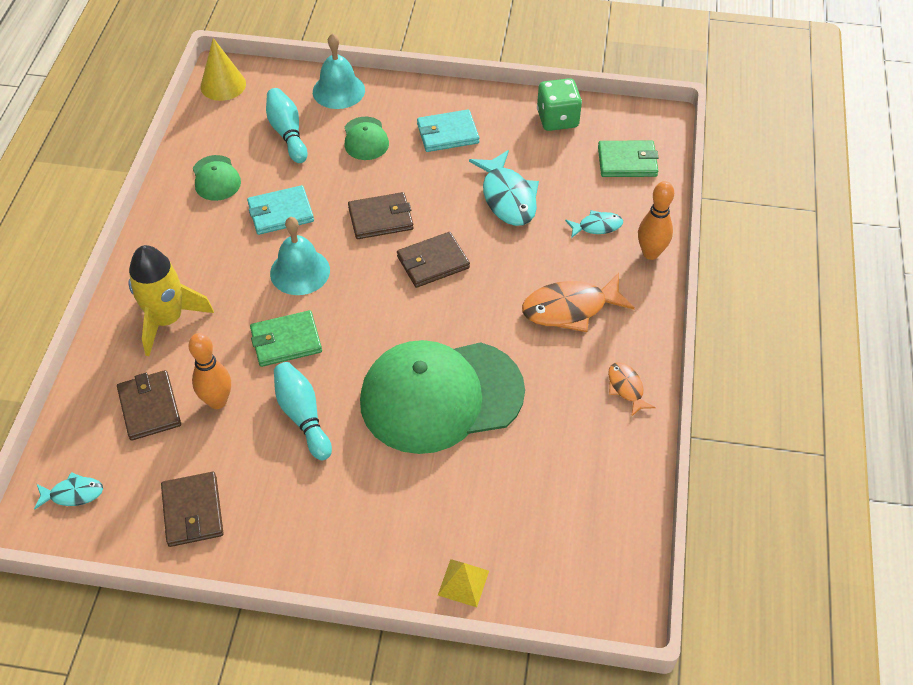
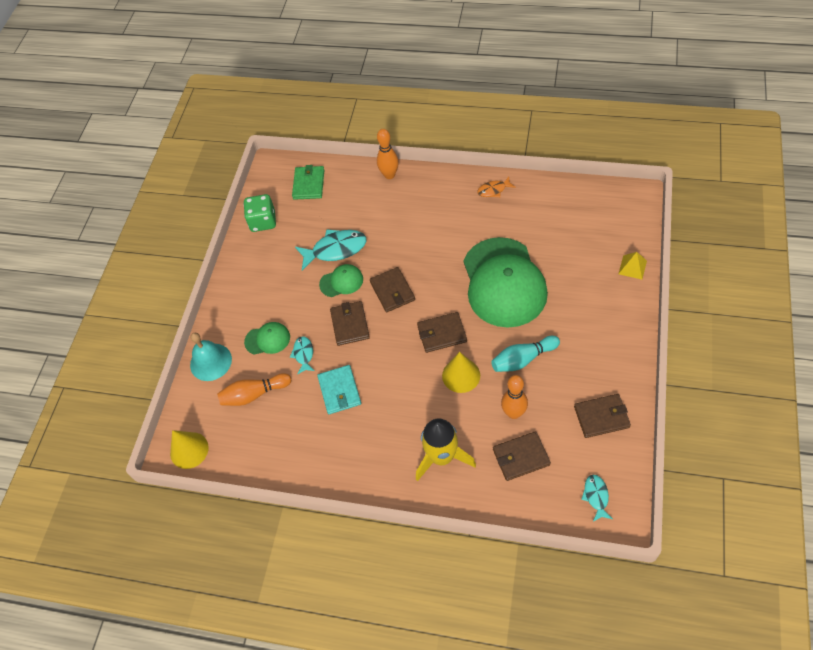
camera: 80 degrees left, 5 degrees up
green cap [193,155,241,201] -> green cap moved to [319,264,363,297]
green wallet [250,310,322,367] -> yellow cone [442,352,480,393]
turquoise bowling pin [266,88,308,163] -> orange bowling pin [217,373,291,406]
turquoise bell [270,217,330,295] -> none
turquoise wallet [417,109,479,152] -> none
orange fish [522,273,635,332] -> none
turquoise fish [565,210,623,238] -> turquoise fish moved to [290,336,315,375]
none -> brown wallet [417,312,467,353]

